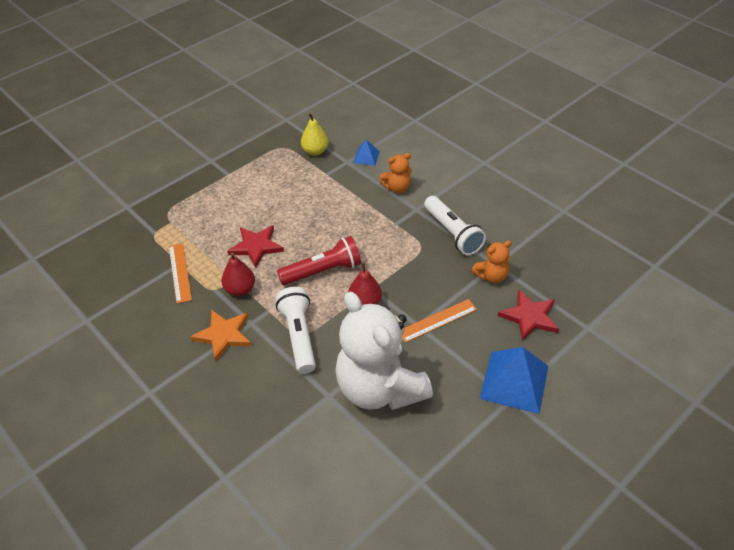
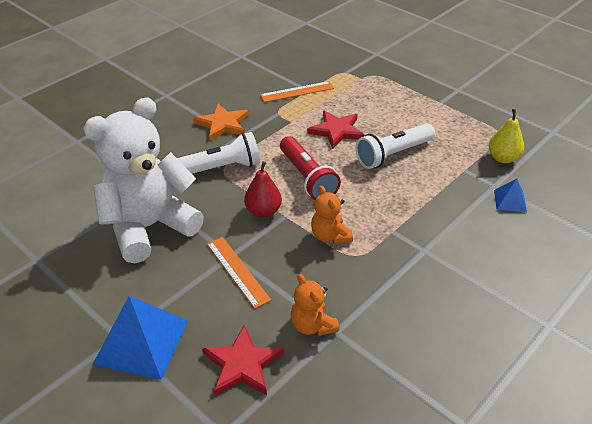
camera: 85 degrees right, 5 degrees down
red pear [221,252,255,296] -> none
orange teddy bear [380,153,412,193] -> orange teddy bear moved to [311,185,353,244]
white flashlight [424,196,486,255] -> white flashlight moved to [355,123,435,169]

